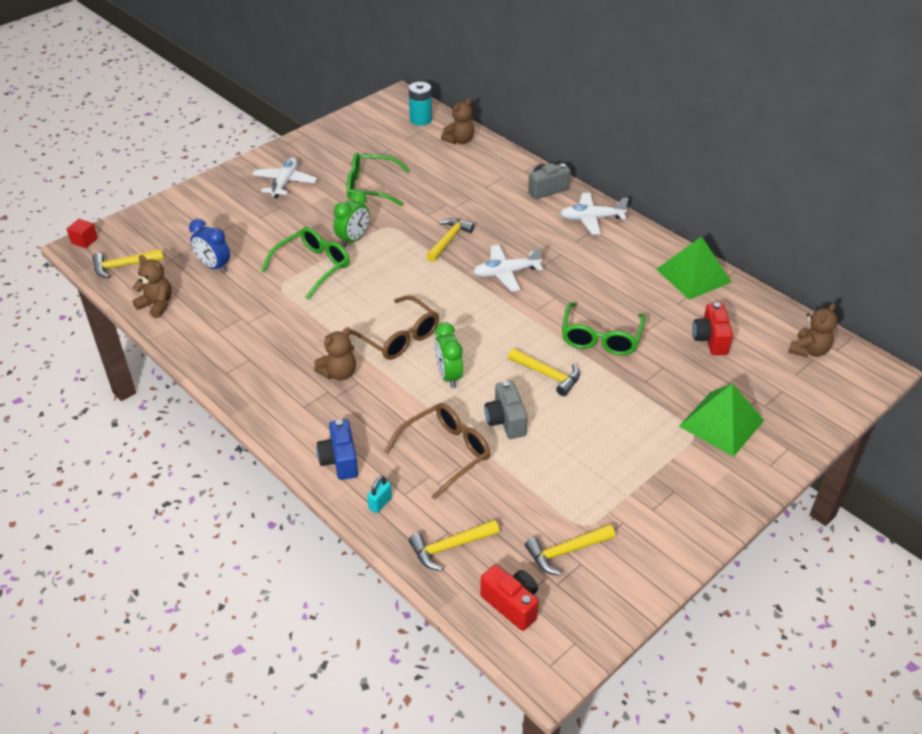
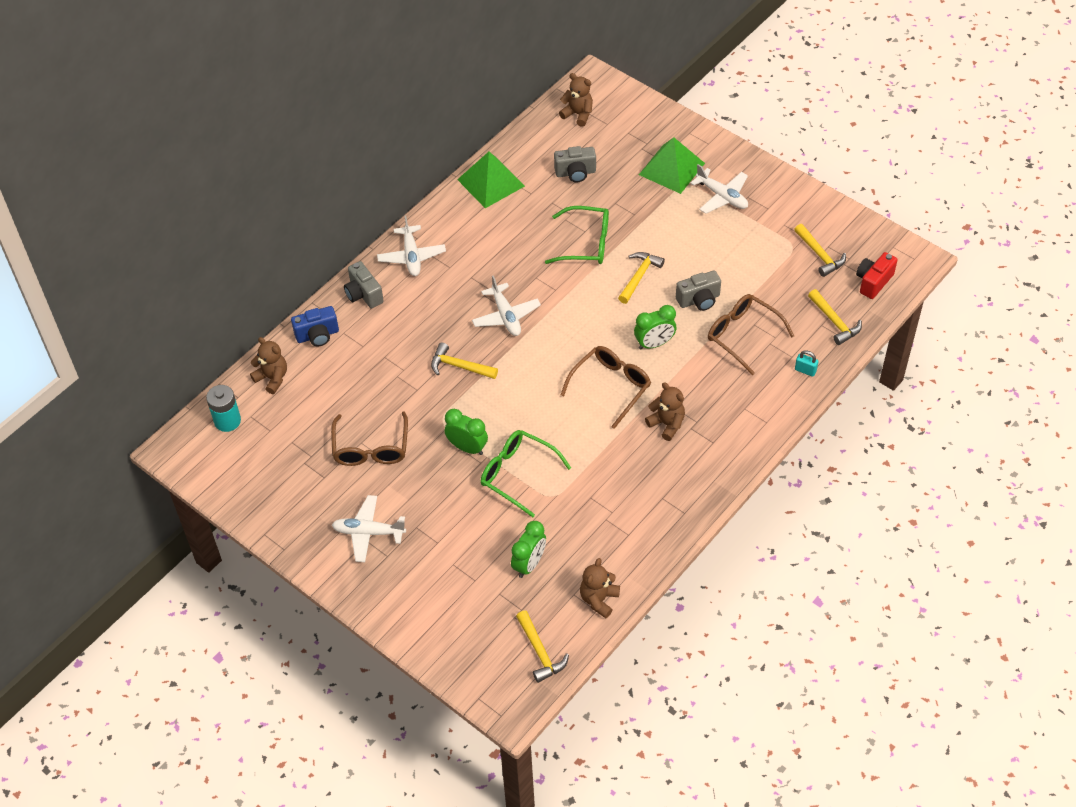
camera: 95 degrees left, 10 degrees up
red cube [67,219,98,248] -> none
blue clock [189,219,230,273] -> green clock [511,521,546,578]
blue camera [316,419,358,480] -> blue camera moved to [291,306,339,346]
green glasses [347,153,410,206] -> brown glasses [331,411,408,466]
red camera [693,303,733,355] -> grey camera [554,146,596,182]
none -> white plane [690,164,748,214]

